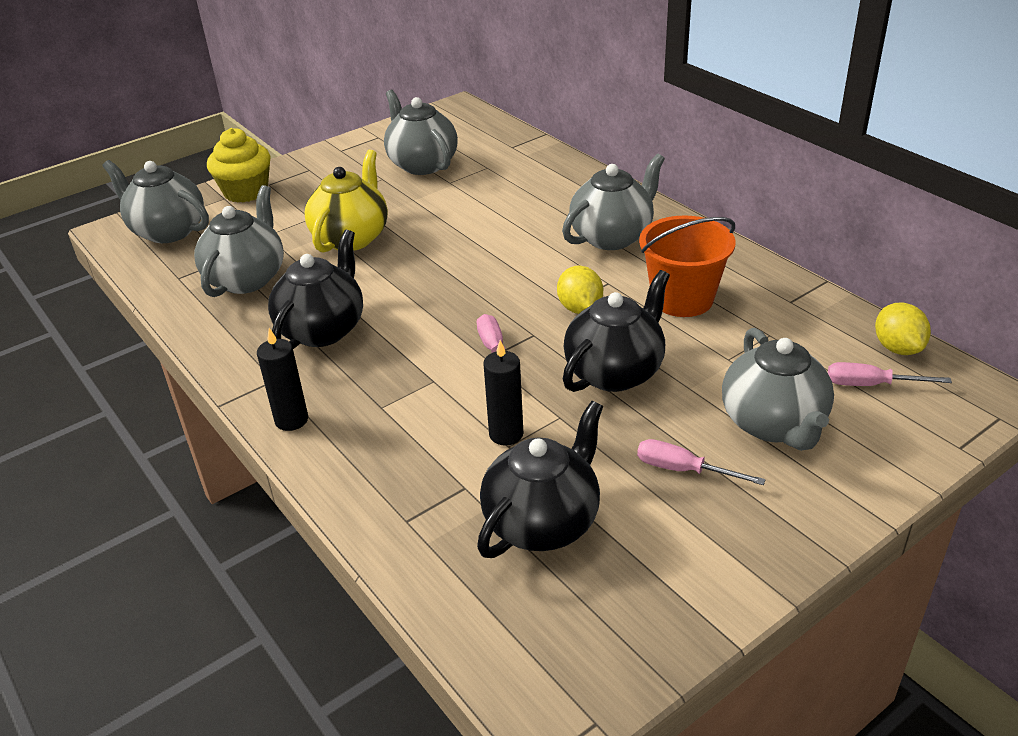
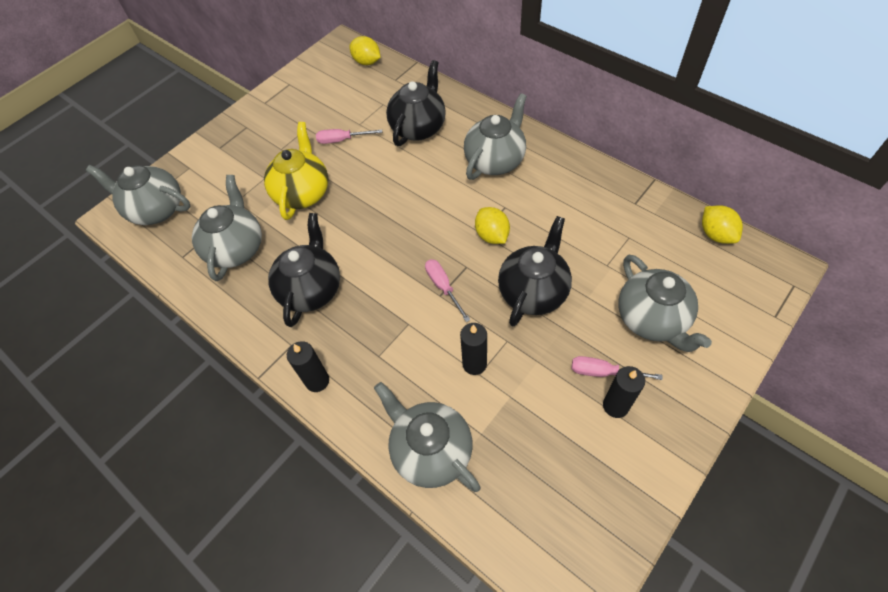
camera: 10 degrees left, 20 degrees up
yellow cupcake [207,128,271,203] -> none
grey teapot [384,90,458,175] -> grey teapot moved to [374,382,481,492]
black teapot [477,401,603,558] -> black teapot moved to [386,60,446,146]
orange bucket [639,215,736,317] -> none
pink screwdriver [828,362,952,386] -> pink screwdriver moved to [316,129,382,144]
none -> yellow lemon [349,36,381,65]
none -> black candle [603,366,645,418]

